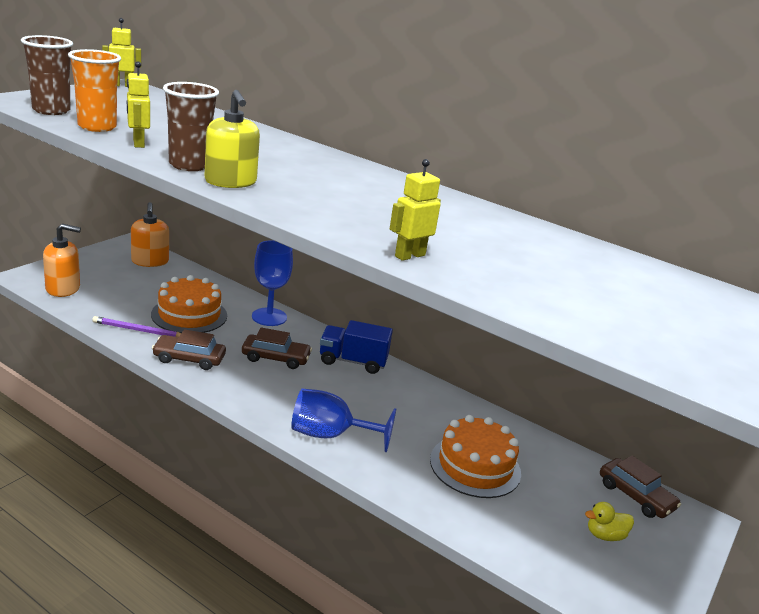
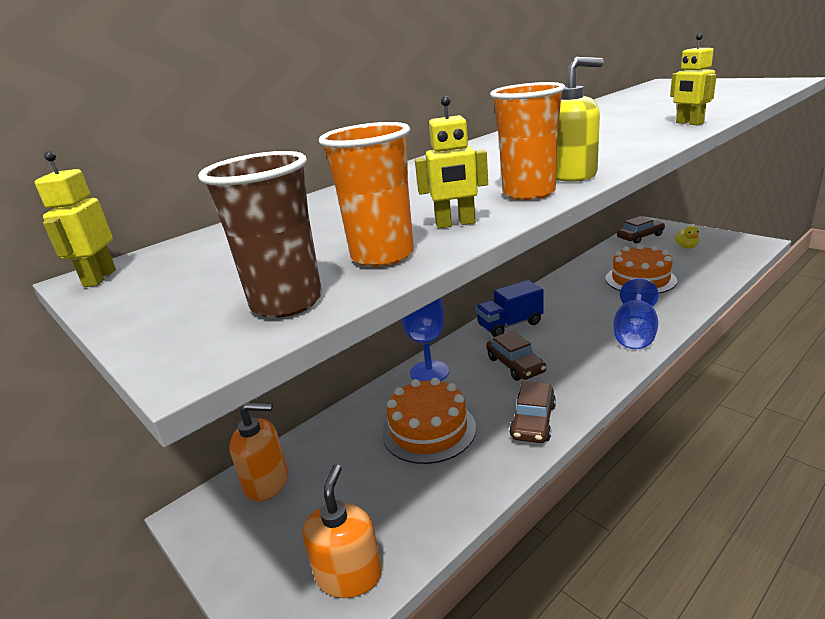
camera: 70 degrees left, 0 degrees up
purple pencil [92,316,181,337] -> none
brown cup [163,82,219,171] -> orange cup [490,82,565,200]
brown car [242,327,312,369] -> brown car turned 135 degrees clockwise [486,331,546,381]
blue truck [320,320,393,374] -> blue truck turned 45 degrees clockwise [475,280,544,337]

